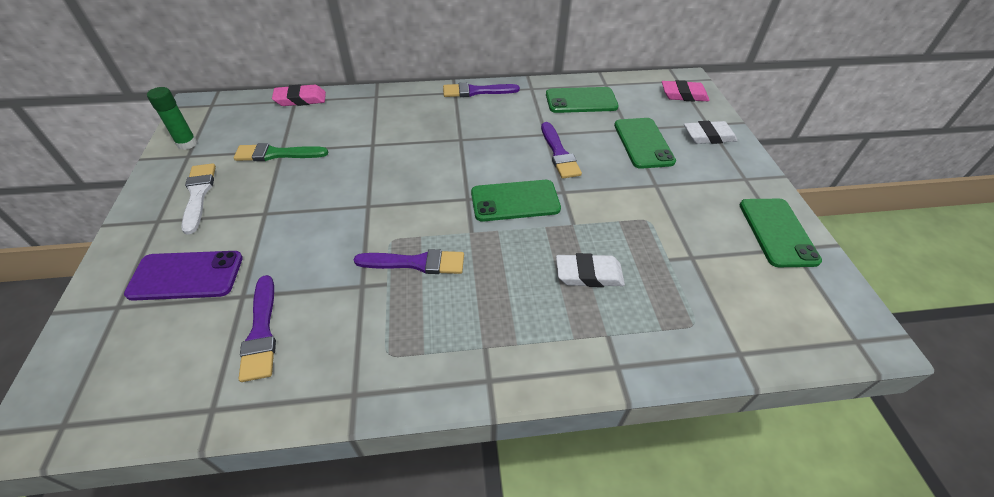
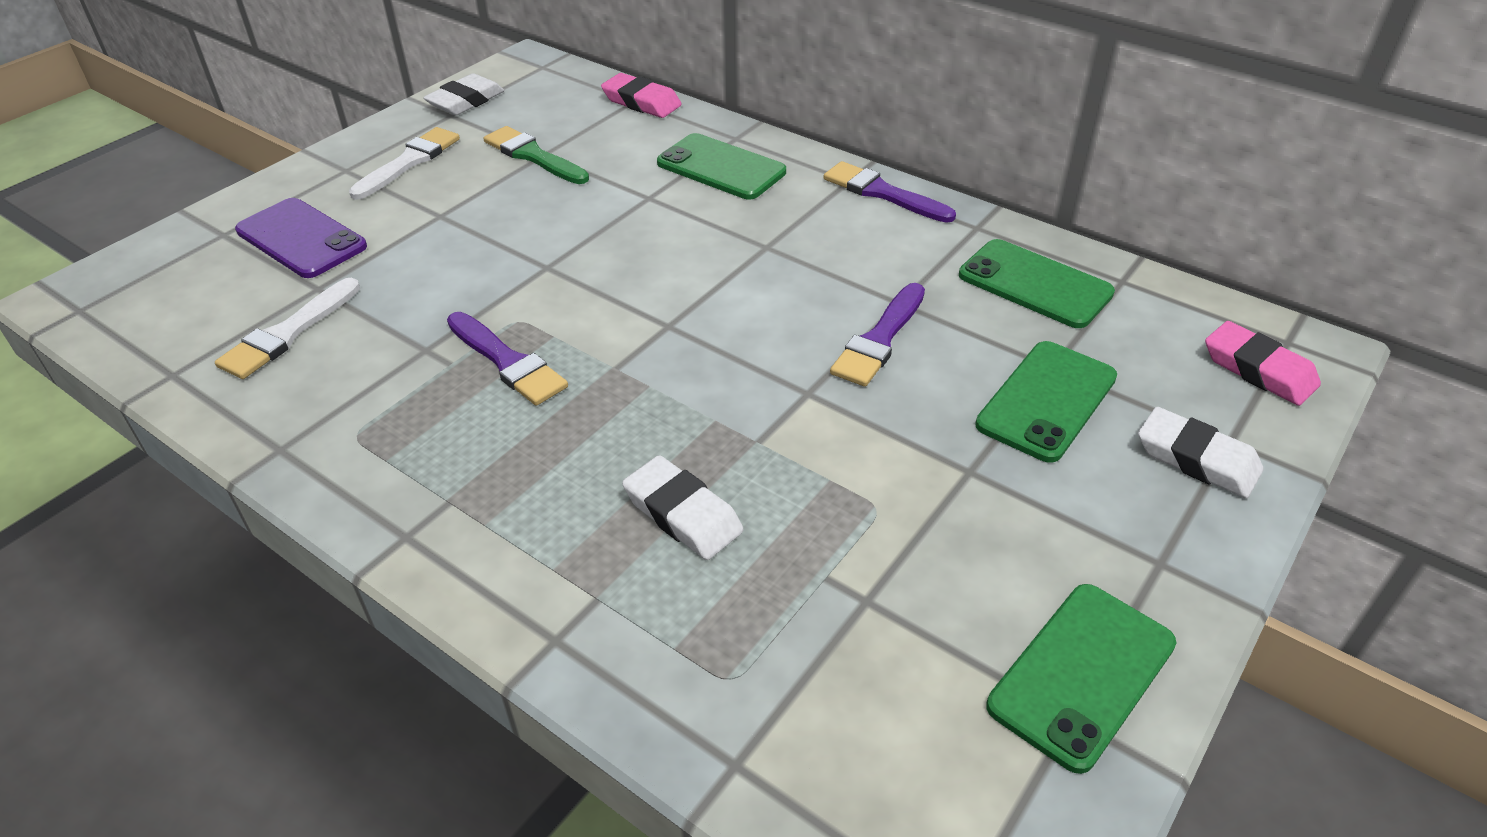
camera: 45 degrees right, 5 degrees down
green glue stick [147,87,197,150] -> white eraser [423,73,505,115]
purple brush [239,275,276,382] -> white brush [215,278,360,379]
green phone [471,180,561,222] -> green phone moved to [657,133,786,199]

